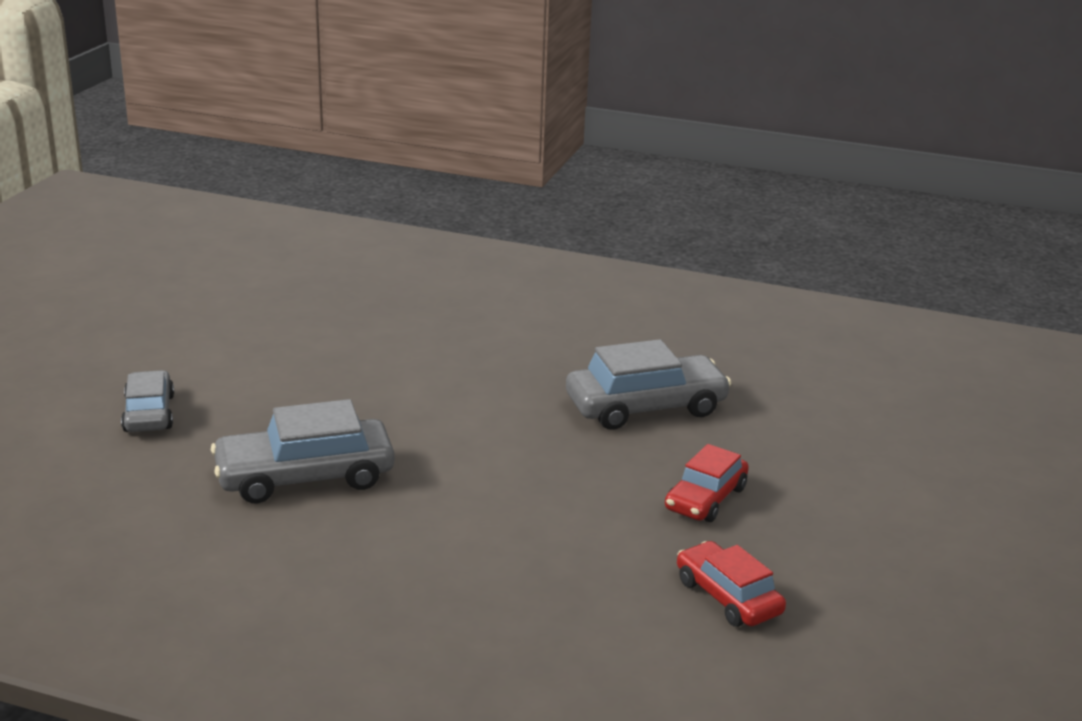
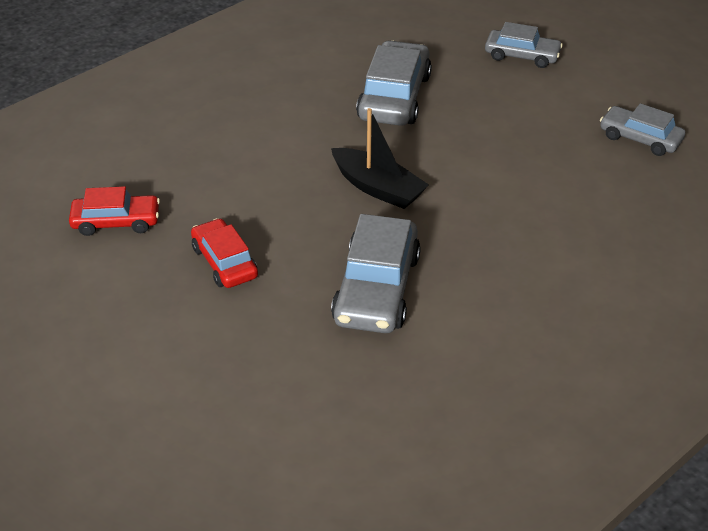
camera: 120 degrees right, 15 degrees up
none -> black boat [331,108,429,209]
none -> grey car [600,103,685,156]

